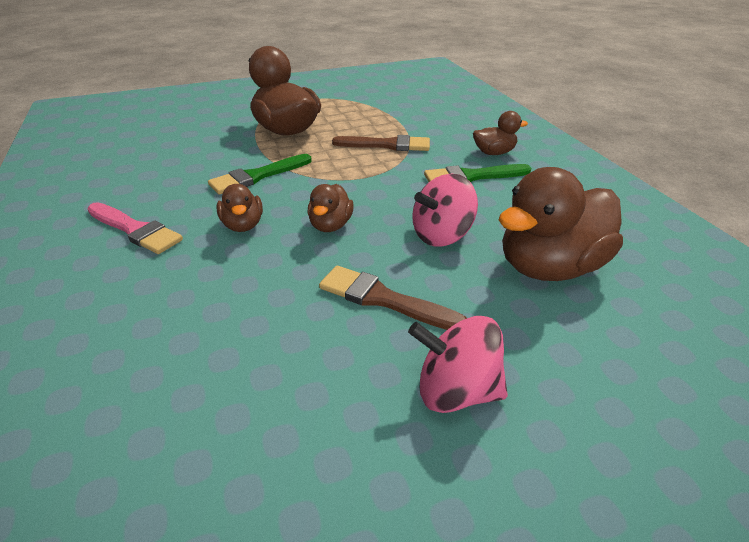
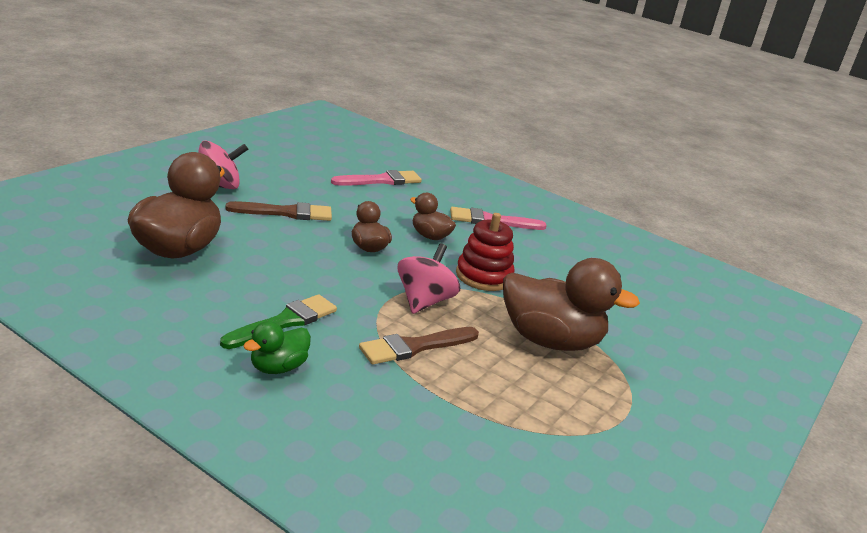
camera: 140 degrees right, 10 degrees down
green brush [208,154,312,194] -> red stacking toy [456,213,515,291]
pink spinning top [412,174,478,247] -> pink spinning top moved to [397,243,460,314]
brown duck [473,111,528,155] -> green duck [244,321,311,374]
none -> pink brush [331,170,422,186]

